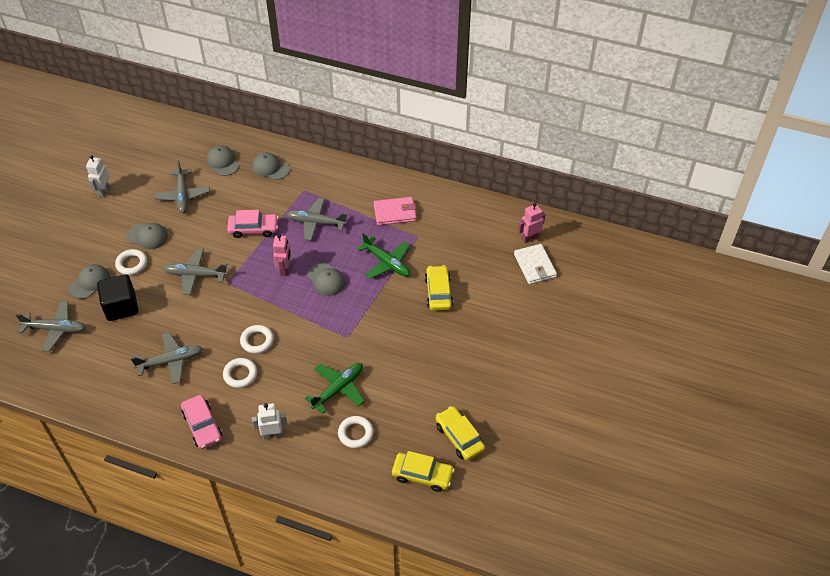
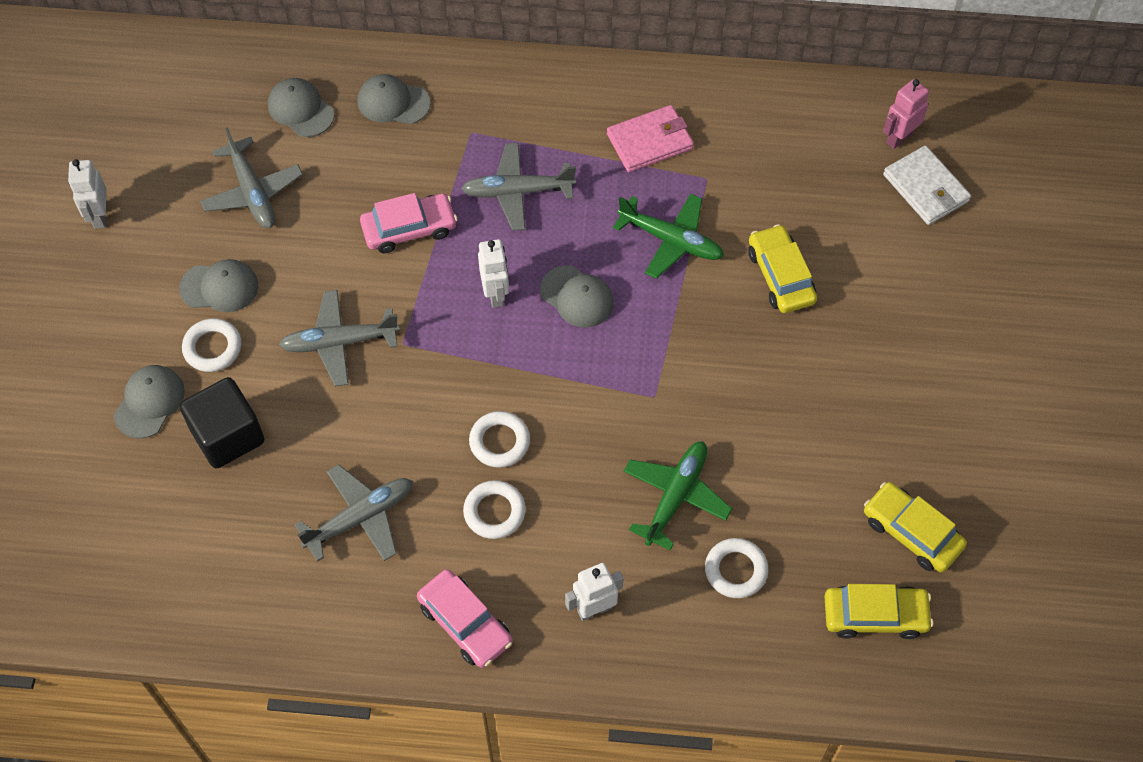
camera: 15 degrees left, 10 degrees up
grey plane [16,301,86,352] -> none
pink robot [273,234,291,276] -> white robot [478,239,509,308]

